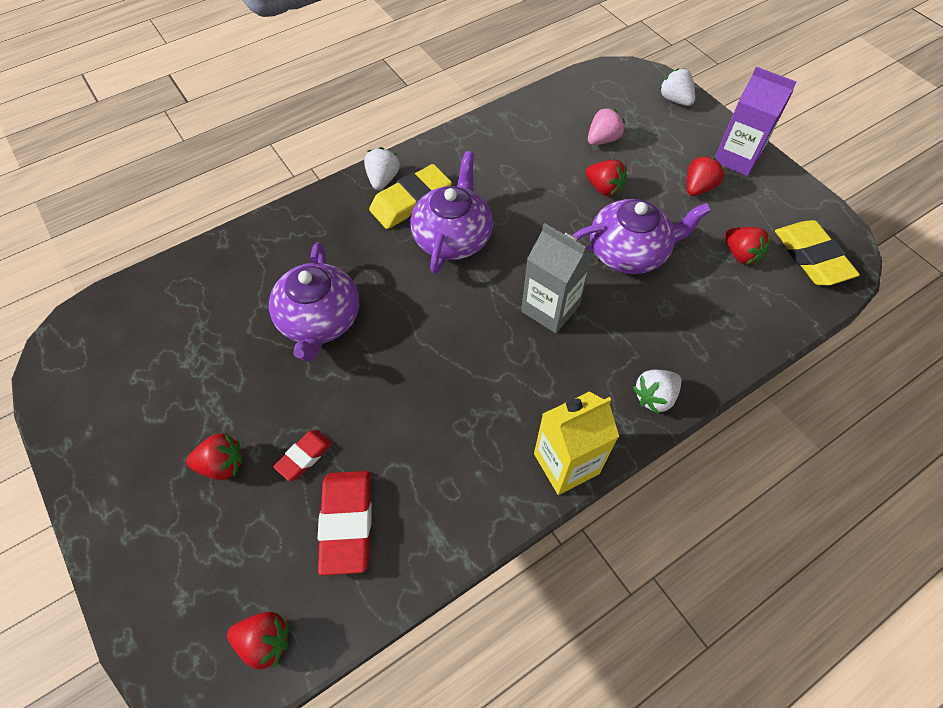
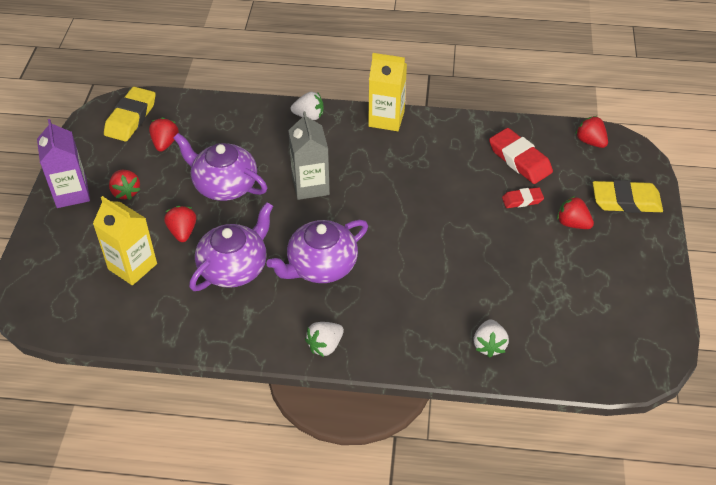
camera: 140 degrees left, 10 degrees down
purple teapot [269,242,359,361] -> purple teapot moved to [189,202,273,291]
red eraser [318,471,372,575] -> red eraser turned 75 degrees counterclockwise [489,128,553,184]
yellow eraser [369,164,452,229] -> yellow eraser moved to [593,180,663,213]
pink strawberry [588,107,625,145] -> yellow carton [93,196,157,285]
white strawberry [659,68,695,106] -> white strawberry moved to [473,319,509,358]
red strawberry [687,155,725,196] -> red strawberry turned 105 degrees counterclockwise [109,170,141,200]

